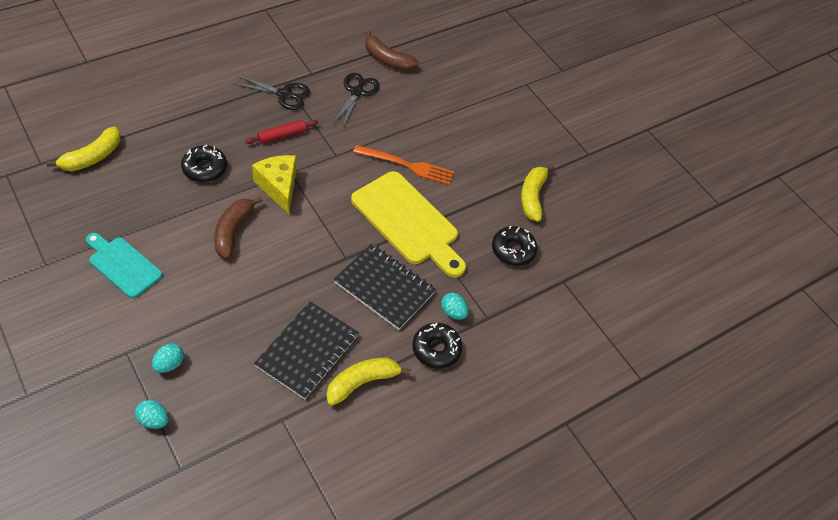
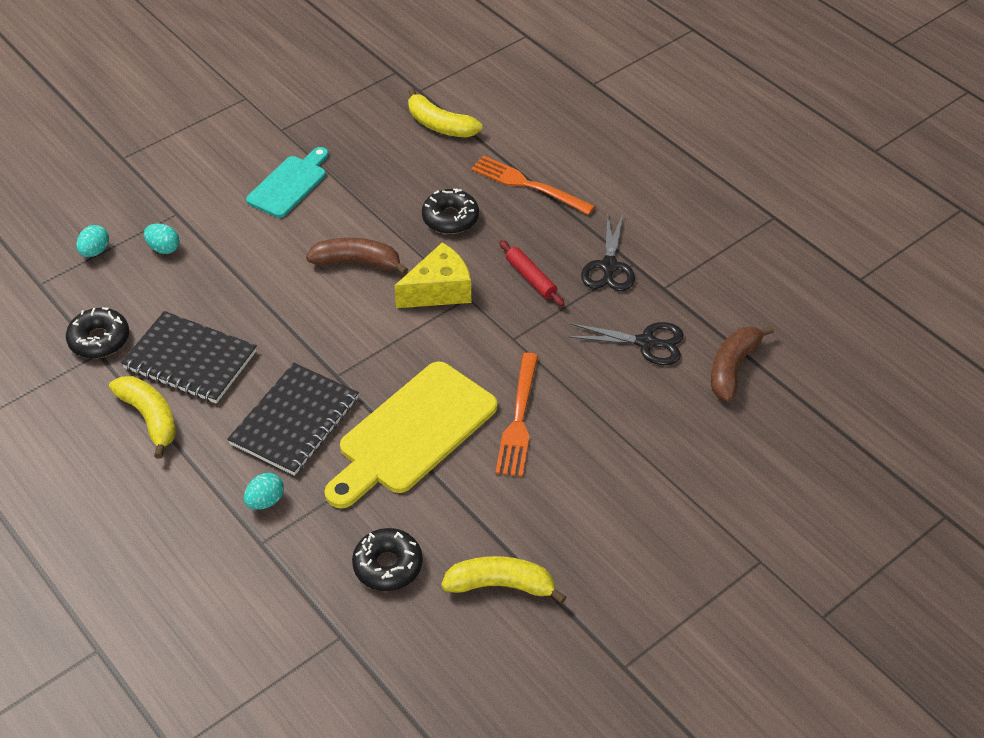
camera: 90 degrees right, 5 degrees down
black donut [412,322,462,369] -> black donut moved to [66,307,129,358]
none -> orange fork [471,156,595,215]

